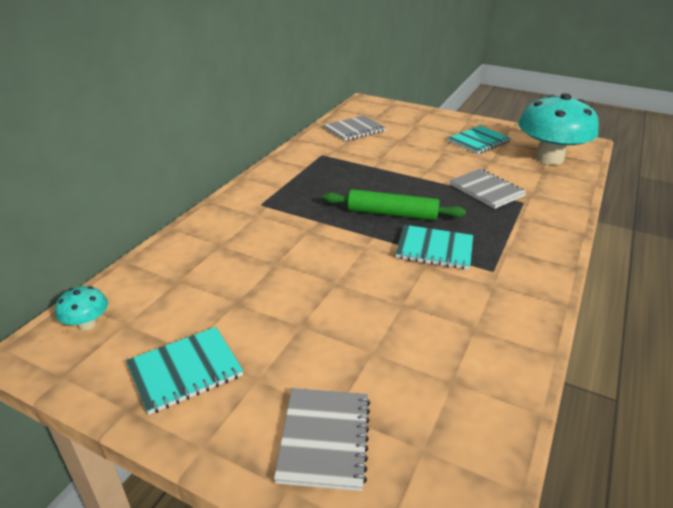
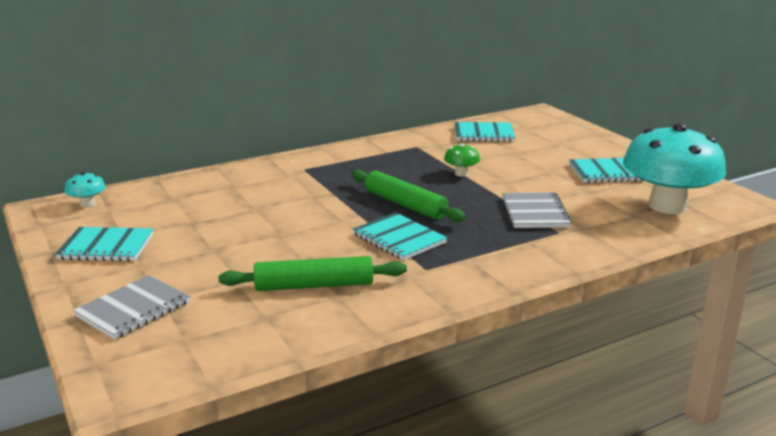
camera: 35 degrees right, 10 degrees down
grey notebook [324,115,386,141] -> turquoise notebook [455,122,515,142]
none -> green rolling pin [219,256,407,291]
none -> green mushroom [444,144,480,177]

